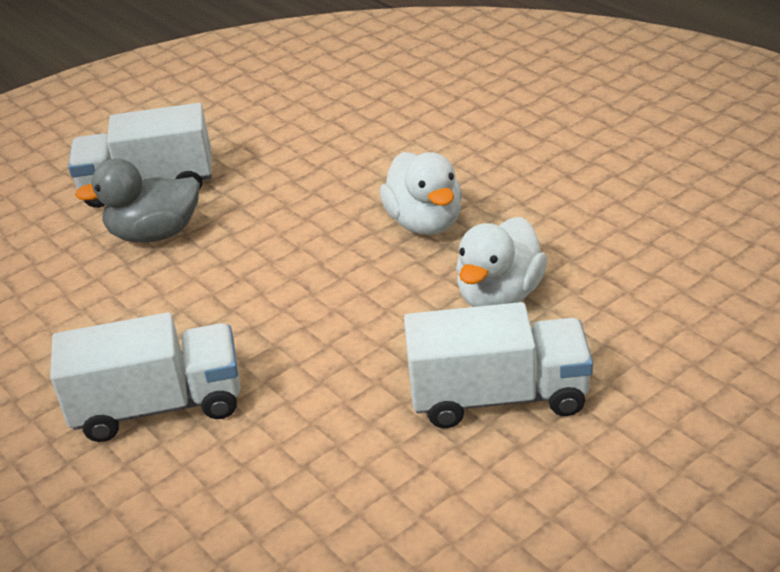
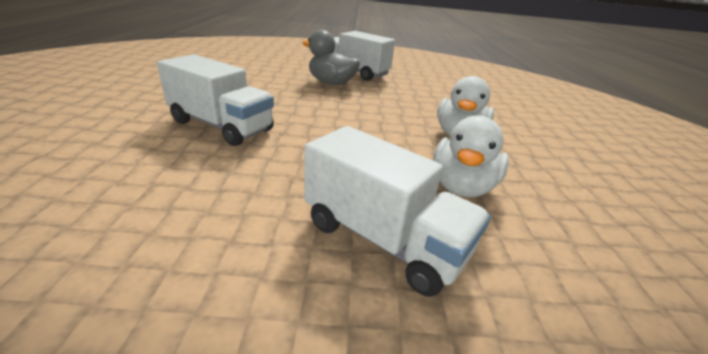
camera: 35 degrees right, 5 degrees down
white duck [456,217,547,307] -> white duck turned 45 degrees counterclockwise [433,115,509,197]

